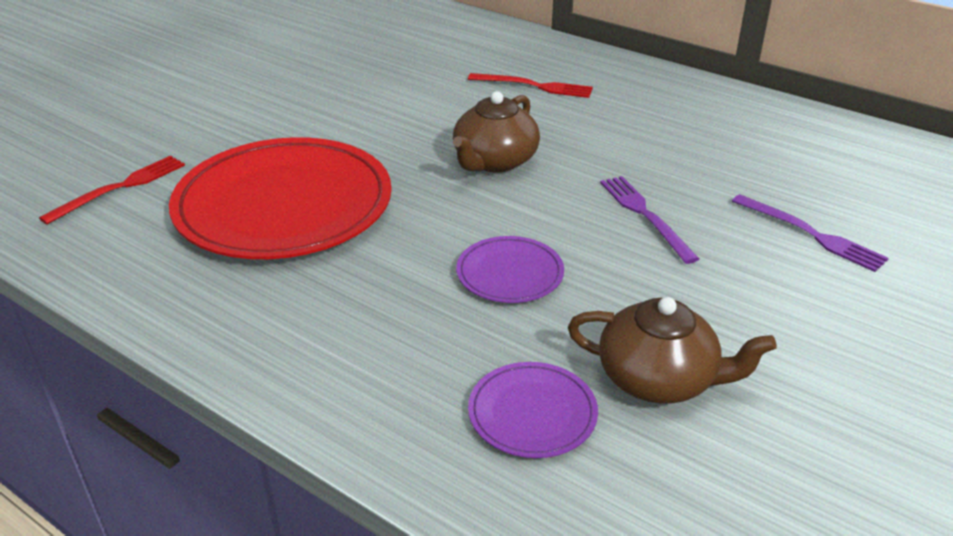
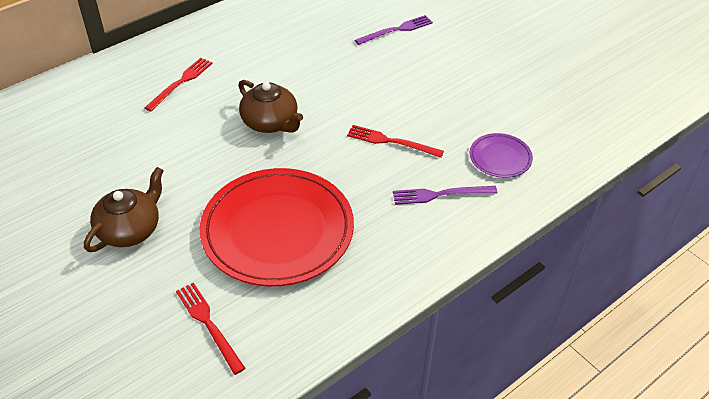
camera: 75 degrees left, 10 degrees up
purple plate [456,236,564,303] -> red fork [347,125,444,158]
brown teapot [568,297,777,404] -> brown teapot moved to [84,167,164,252]
purple fork [600,176,699,264] -> purple fork moved to [393,186,498,205]

